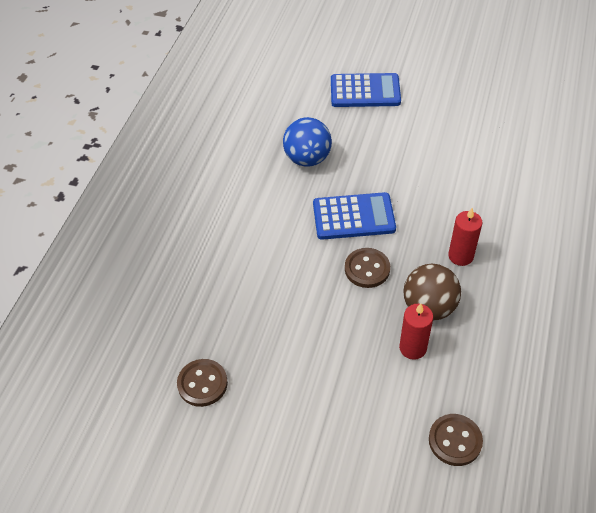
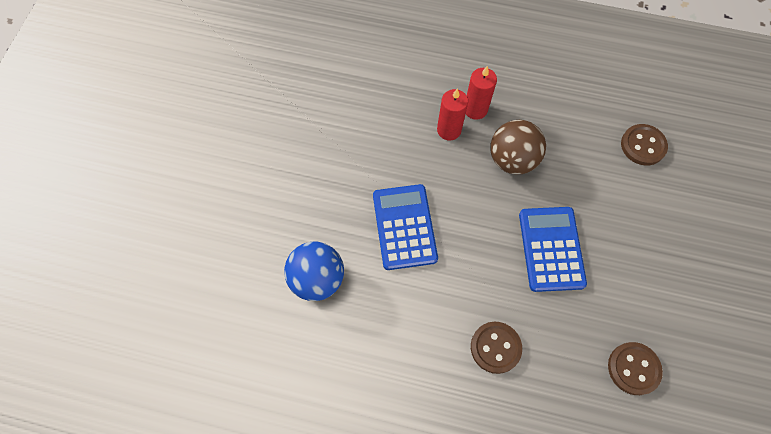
camera: 95 degrees left, 15 degrees up
blue calculator [331,73,401,107] -> blue calculator moved to [519,207,587,292]
brown button [345,248,390,288] -> brown button moved to [471,322,522,374]
red candle [399,303,433,360] -> red candle moved to [466,66,497,120]

